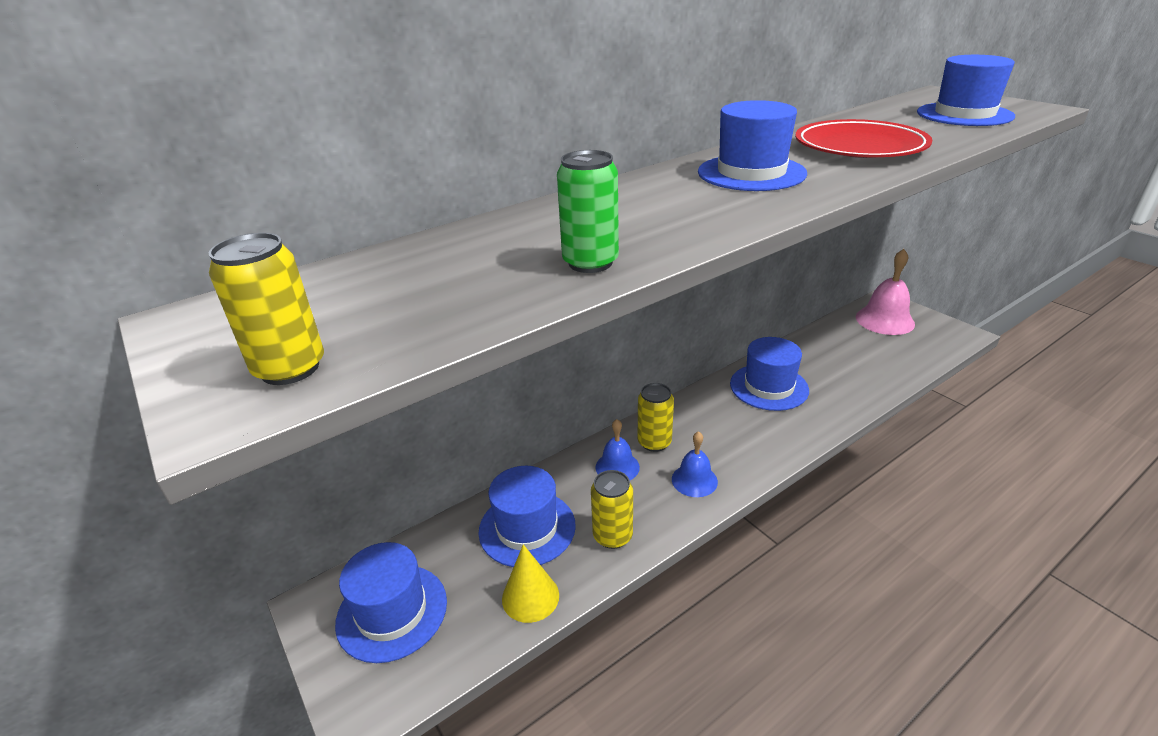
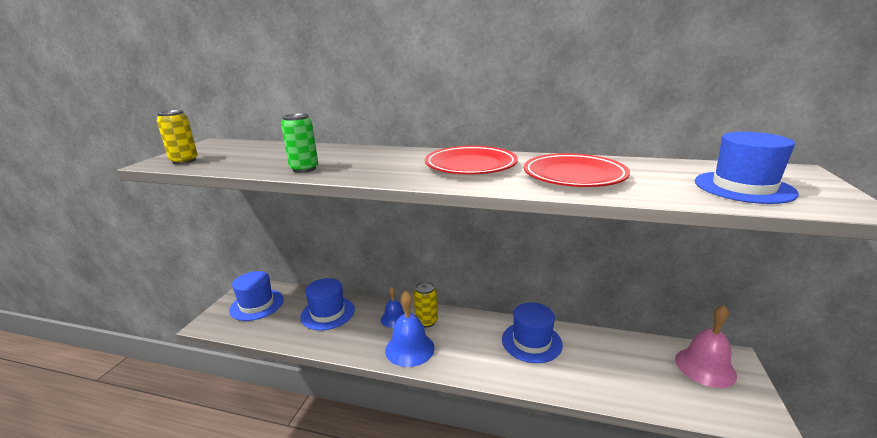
camera: 50 degrees right, 10 degrees down
yellow cone [502,544,559,623] -> none
yellow can [591,470,633,549] -> none
blue bell [672,431,718,497] -> blue bell [385,291,435,367], size x1.64
blue hat [698,100,807,191] -> red plate [425,146,518,174]

